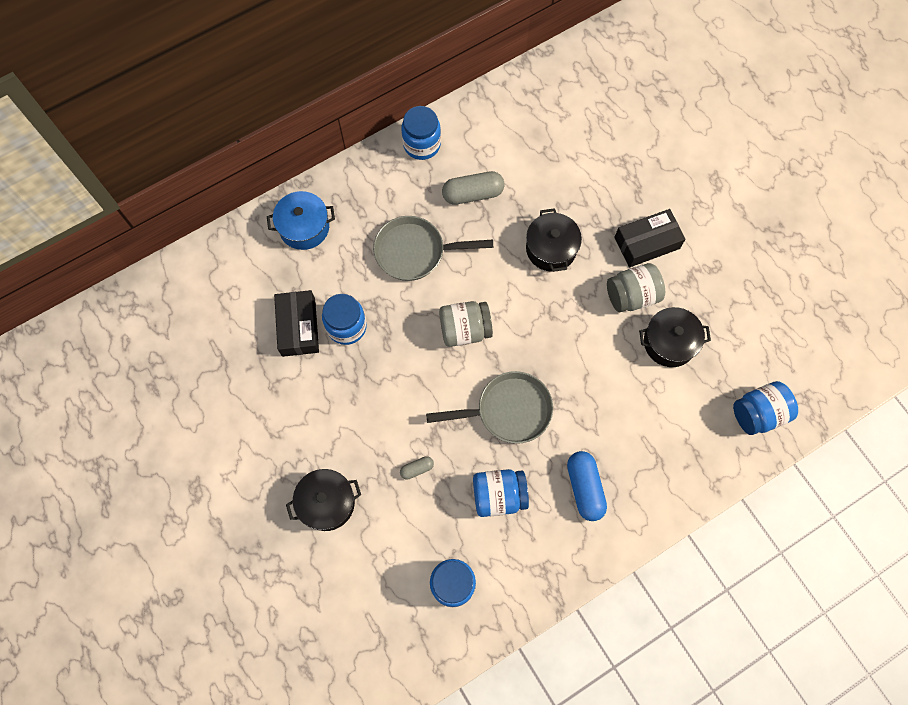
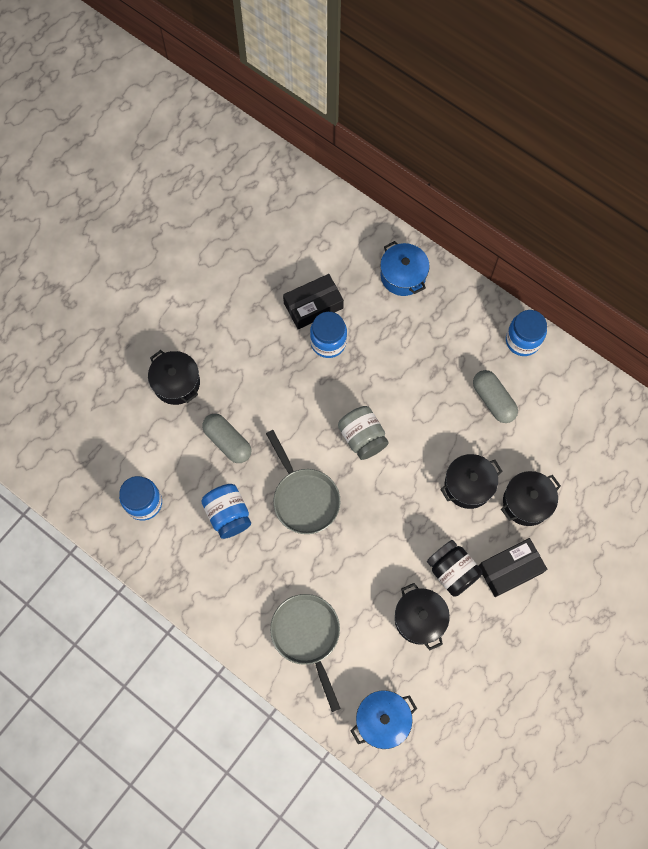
camera: 70 degrees right, 0 degrees up
grey pan [373,216,493,281] -> grey pan moved to [270,594,341,712]
grey capsule [400,456,434,480] -> grey capsule [202,414,251,463], size x1.95
blue capsule [567,451,607,521] -> none
grey jar [607,263,665,312] -> black jar [427,540,483,597]
black box [614,209,686,268] -> black box turned 75 degrees counterclockwise [479,538,547,597]
blue jar [733,381,798,435] -> blue pot [351,690,417,749]
none -> black pot [501,471,561,526]

